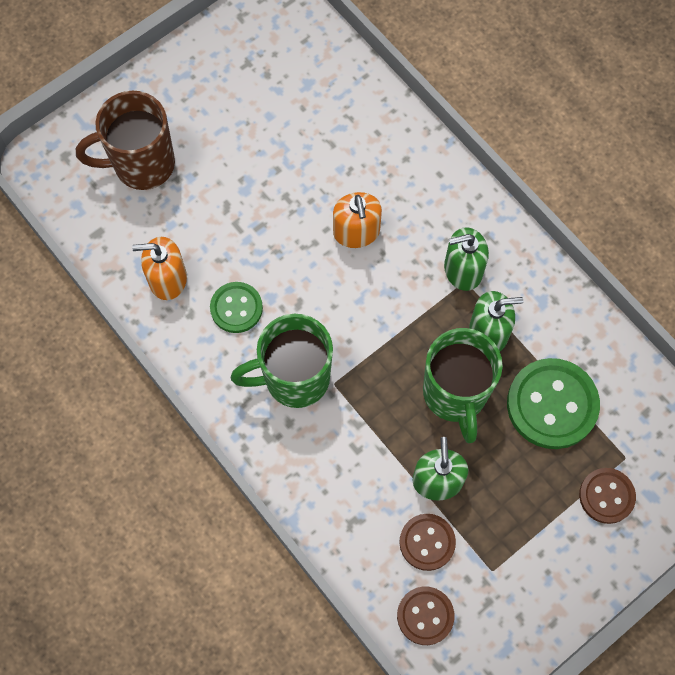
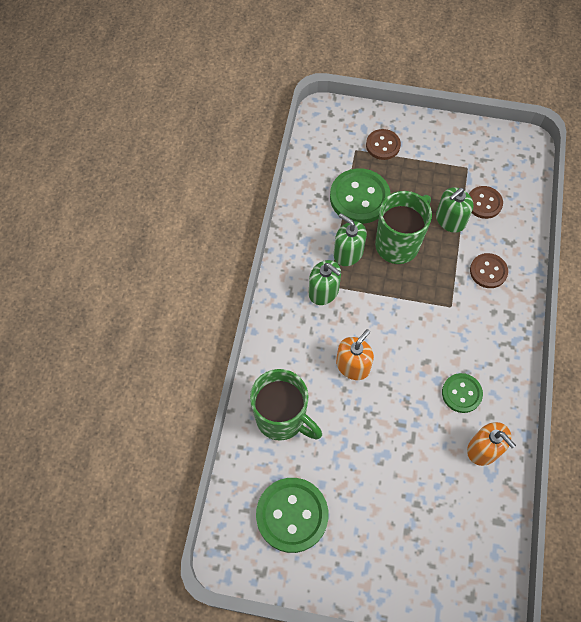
camera: 130 degrees left, 5 degrees down
brown mug [76,91,175,190] -> none
green mug [231,314,333,408] -> green mug moved to [250,369,322,441]
brown button [397,586,454,645] -> brown button moved to [470,253,508,288]
none -> green button [256,478,329,553]

